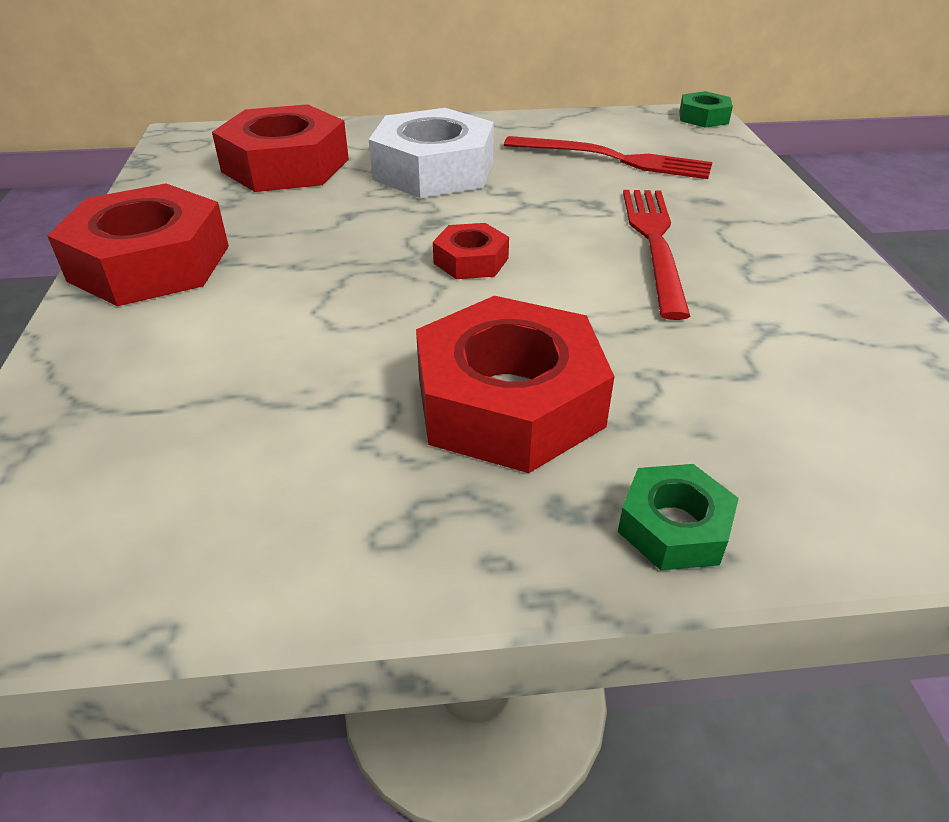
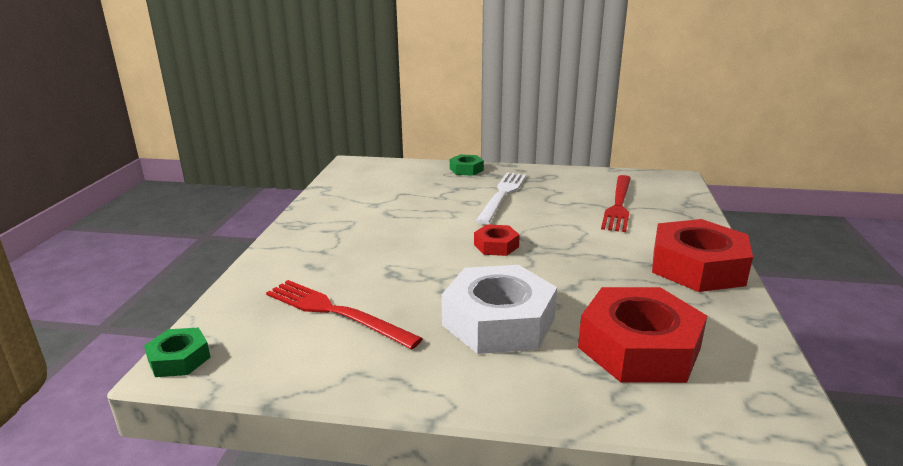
camera: 165 degrees left, 15 degrees down
red nut [416,296,614,473] -> white fork [476,173,526,224]
red fork [623,190,690,320] -> red fork moved to [601,175,631,232]

